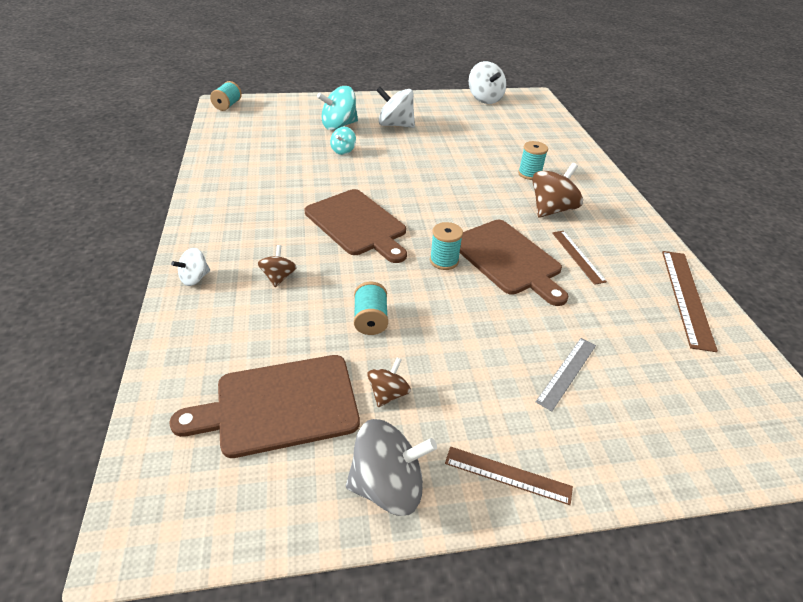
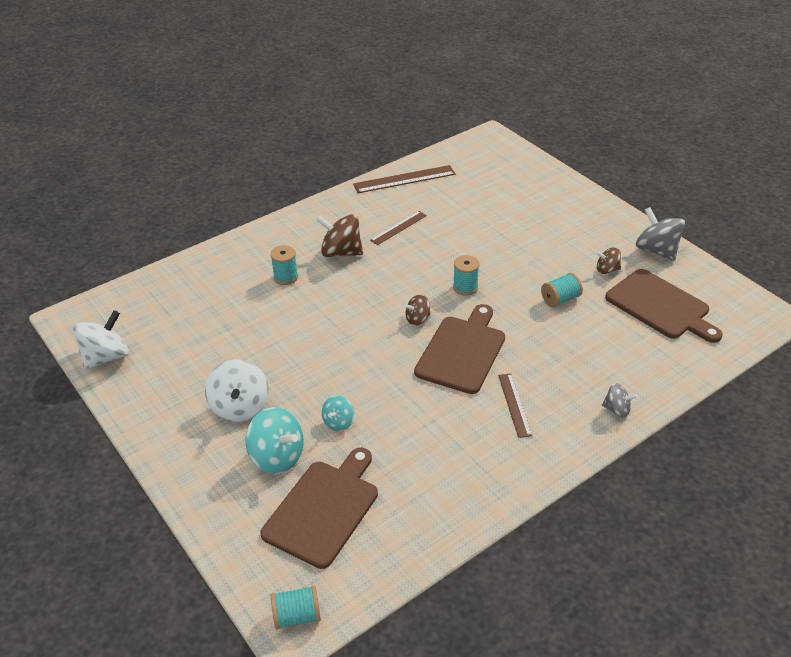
camera: 115 degrees left, 0 degrees up
white spinning top [171,248,210,286] -> grey spinning top [602,383,638,418]
brown spinning top [258,245,297,287] -> brown spinning top moved to [404,294,430,325]
turquoise spinning top [330,127,356,155] -> turquoise spinning top turned 120 degrees clockwise [322,396,354,431]
brown ruler [445,447,573,505] -> brown ruler moved to [498,373,532,438]
brown cutting board [460,220,569,306] -> brown cutting board moved to [261,448,378,569]
grey ruler [536,338,596,411] -> none

